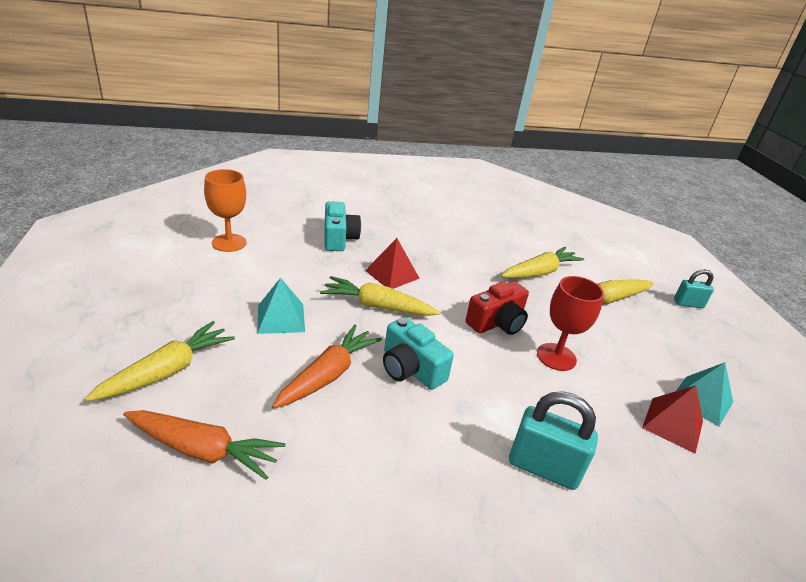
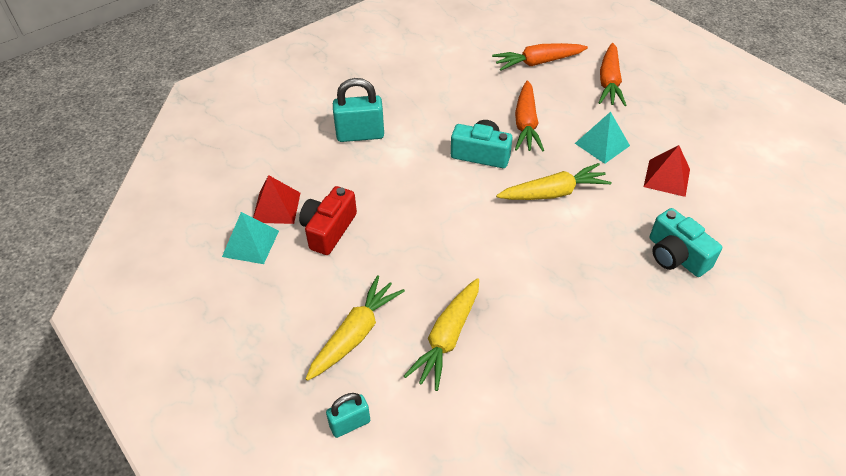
camera: 155 degrees right, 15 degrees up
yellow carrot [85,321,235,402] -> orange carrot [599,43,626,106]
orange goblet [204,169,247,252] -> none
red pyramid [365,238,420,289] -> red pyramid moved to [644,145,690,197]
red camera [466,281,529,335] -> red camera moved to [299,186,357,255]
red goblet [537,276,604,371] -> none
turquoise padlock [674,269,714,308] -> turquoise padlock moved to [326,393,370,438]

